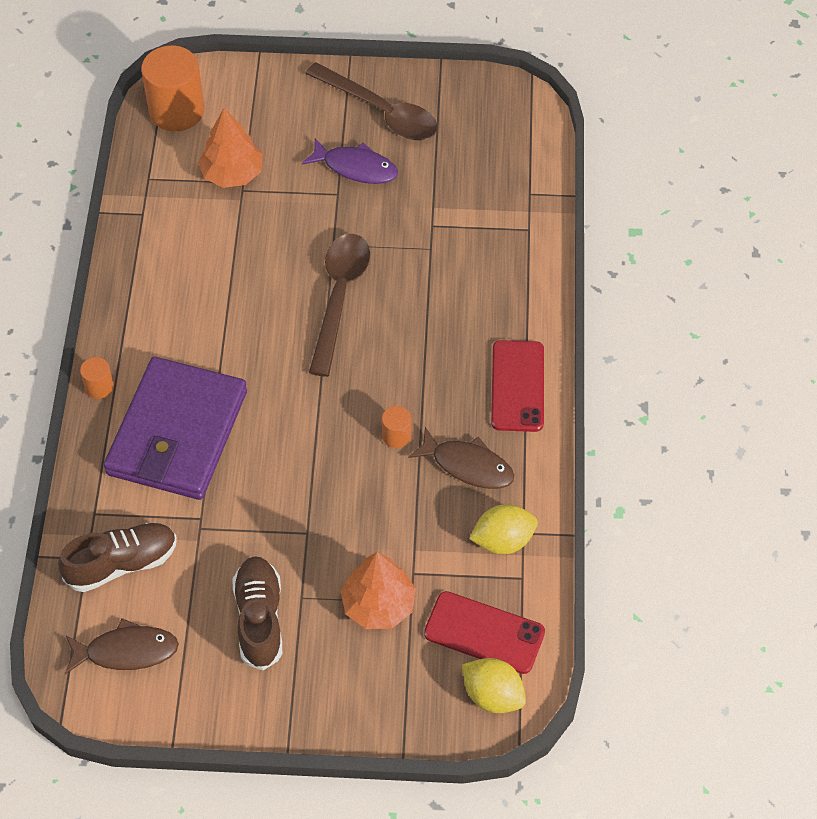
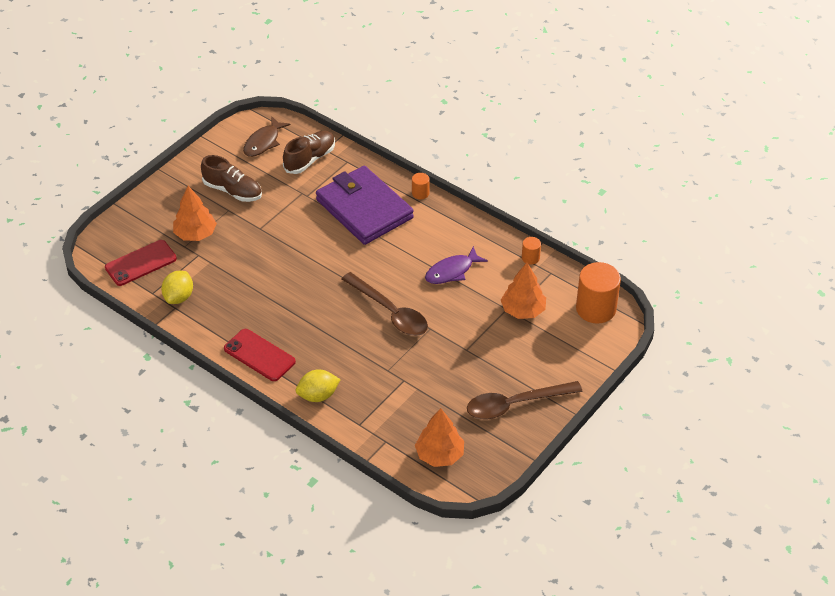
camera: 125 degrees right, 10 degrees down
brown shoe [58,523,177,592] -> brown shoe turned 150 degrees counterclockwise [283,131,335,174]
purple fish [302,138,398,184] -> purple fish moved to [425,246,488,284]
orange cylinder [382,406,411,448] -> orange cylinder moved to [522,237,541,264]
brown fish [408,427,514,489] -> none
yellow lemon [462,658,526,713] -> yellow lemon moved to [296,370,341,402]
none -> orange tree [415,408,464,467]

